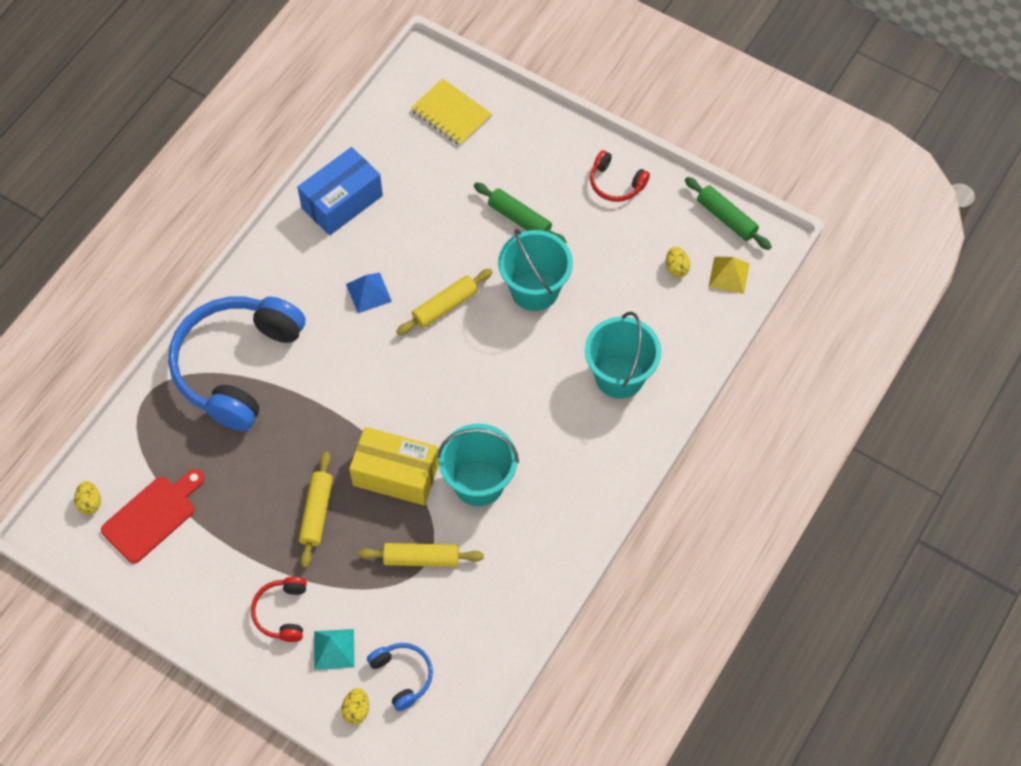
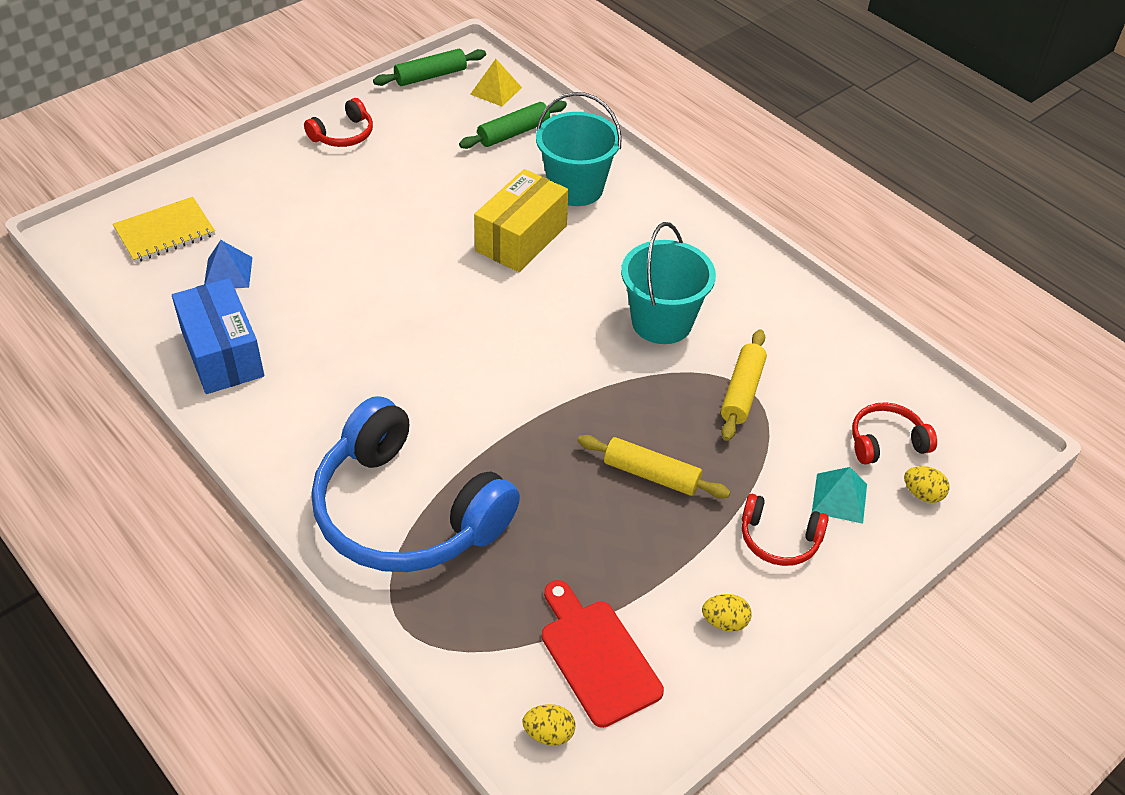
camera: 75 degrees left, 15 degrees down
blue pyramid [346,273,392,313] -> blue pyramid moved to [204,240,253,288]
yellow box [349,427,439,505] -> yellow box moved to [474,169,568,272]
blue headphones [367,643,433,711] -> red headphones [852,402,937,465]
yellow rolling pin [396,269,493,335] -> none
green rolling pin [474,183,567,243] -> green rolling pin moved to [459,100,567,149]
turquoise bucket [498,229,573,311] -> none
yellow egg [666,247,690,277] -> yellow egg moved to [702,594,752,632]

